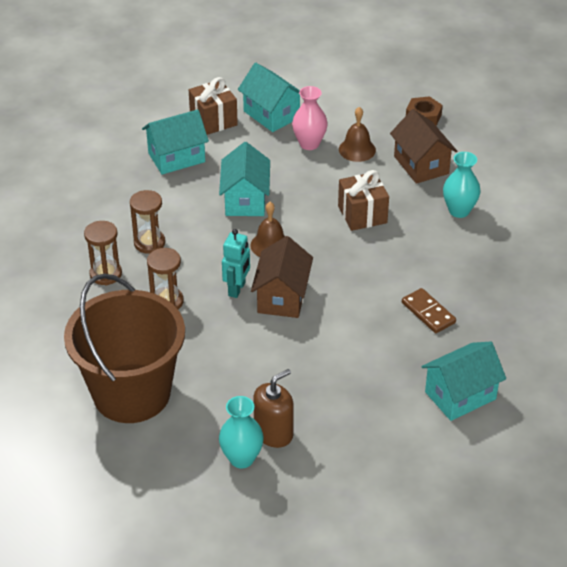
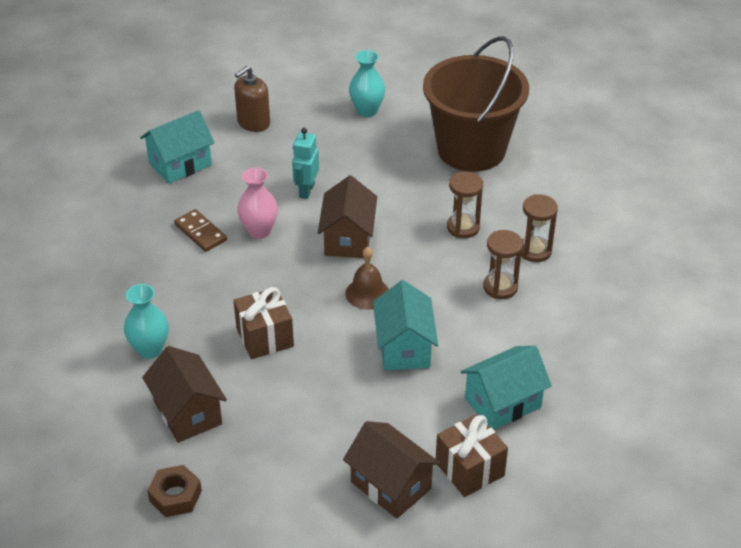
camera: 175 degrees right, 0 degrees up
turquoise robot [222,229,250,298] -> turquoise robot moved to [292,128,319,199]
turquoise house [238,63,300,132] -> brown house [343,421,440,519]
brown soap dispenser [253,369,294,448] -> brown soap dispenser moved to [234,66,270,132]
pink vase [292,86,328,150] -> pink vase moved to [237,168,278,239]
brown bell [339,107,376,162] -> none

